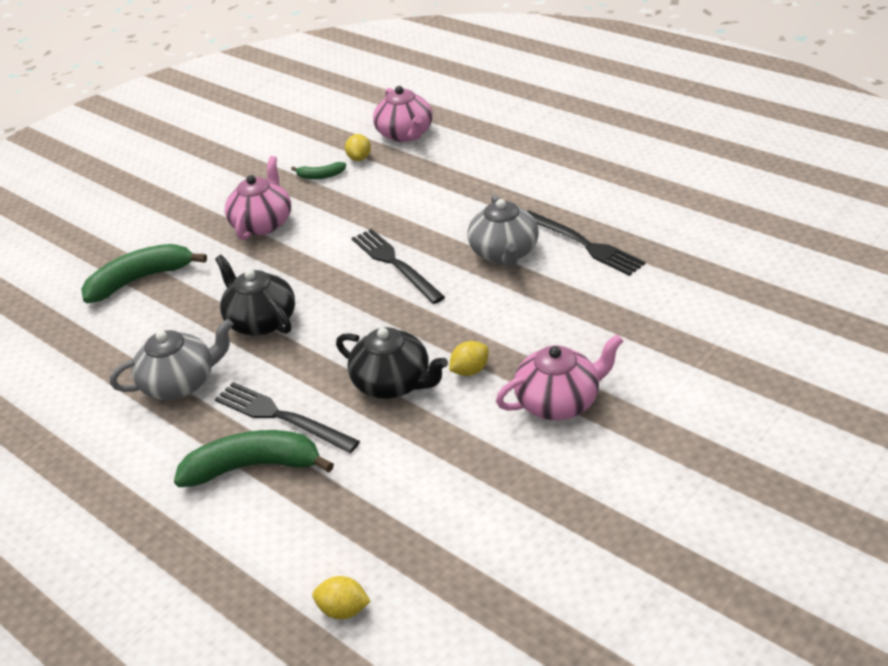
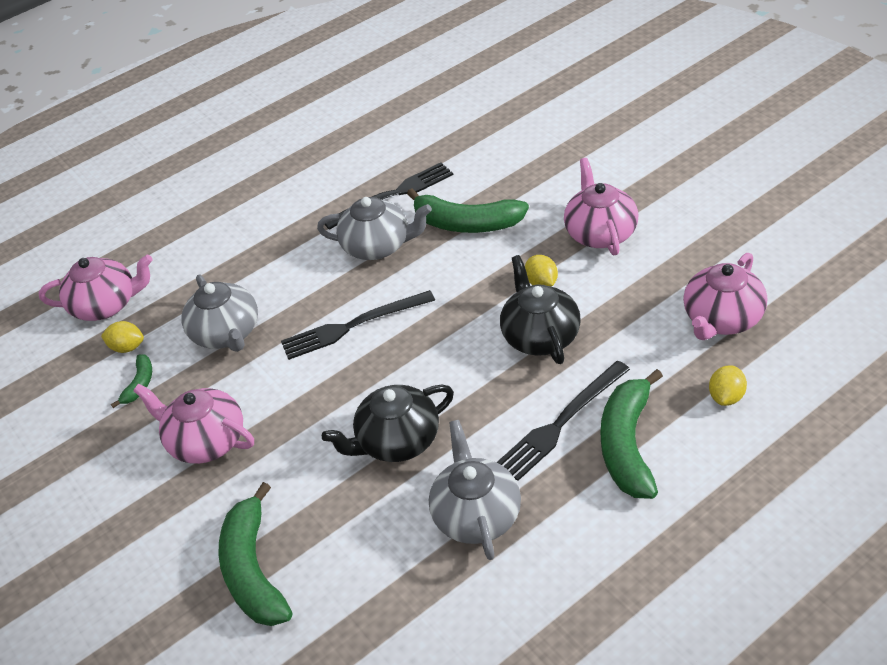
camera: 75 degrees left, 5 degrees up
yellow lemon [312,576,371,619] -> yellow lemon moved to [709,365,747,406]
black teapot [336,327,448,399] -> black teapot turned 60 degrees counterclockwise [500,255,581,364]
none -> grey teapot [182,274,258,352]
none -> green banana [407,189,529,233]
none -> pink teapot [683,253,767,340]

